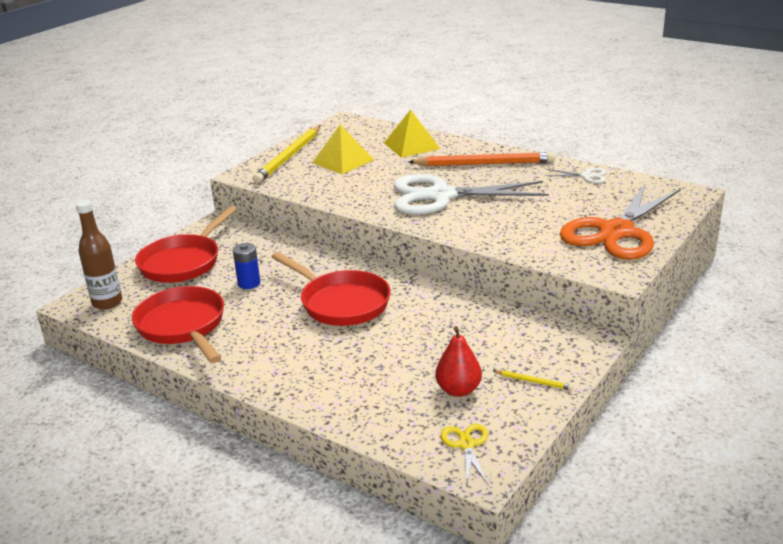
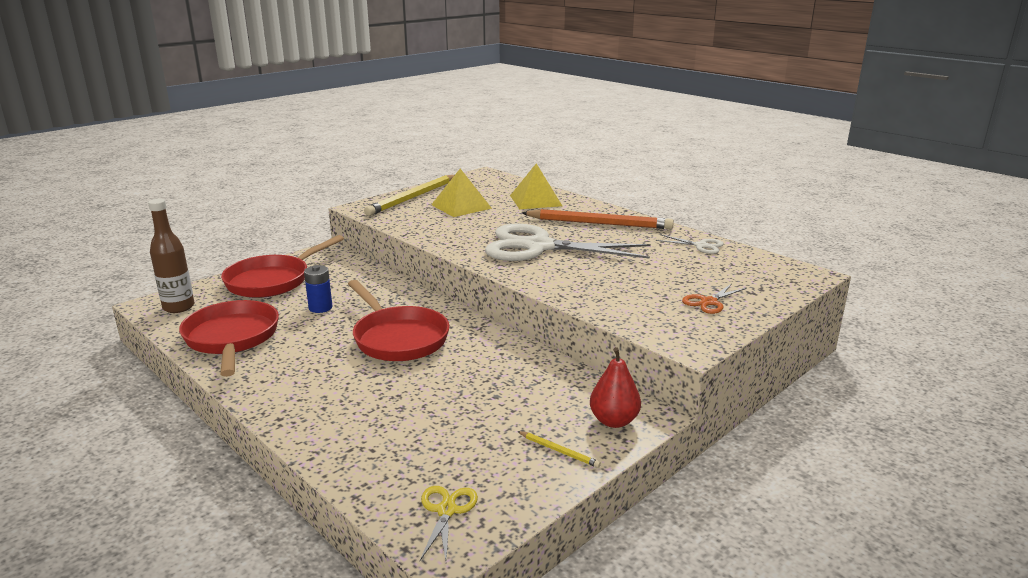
camera: 10 degrees right, 5 degrees down
red pear [435,326,482,397] -> red pear moved to [590,347,641,428]
orange scissors [560,184,680,260] -> orange scissors [682,283,747,314], size x0.41

